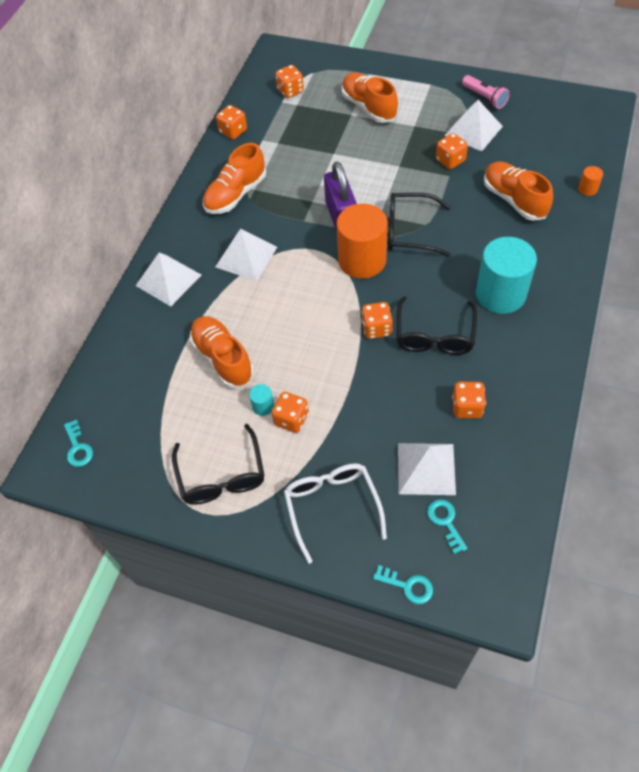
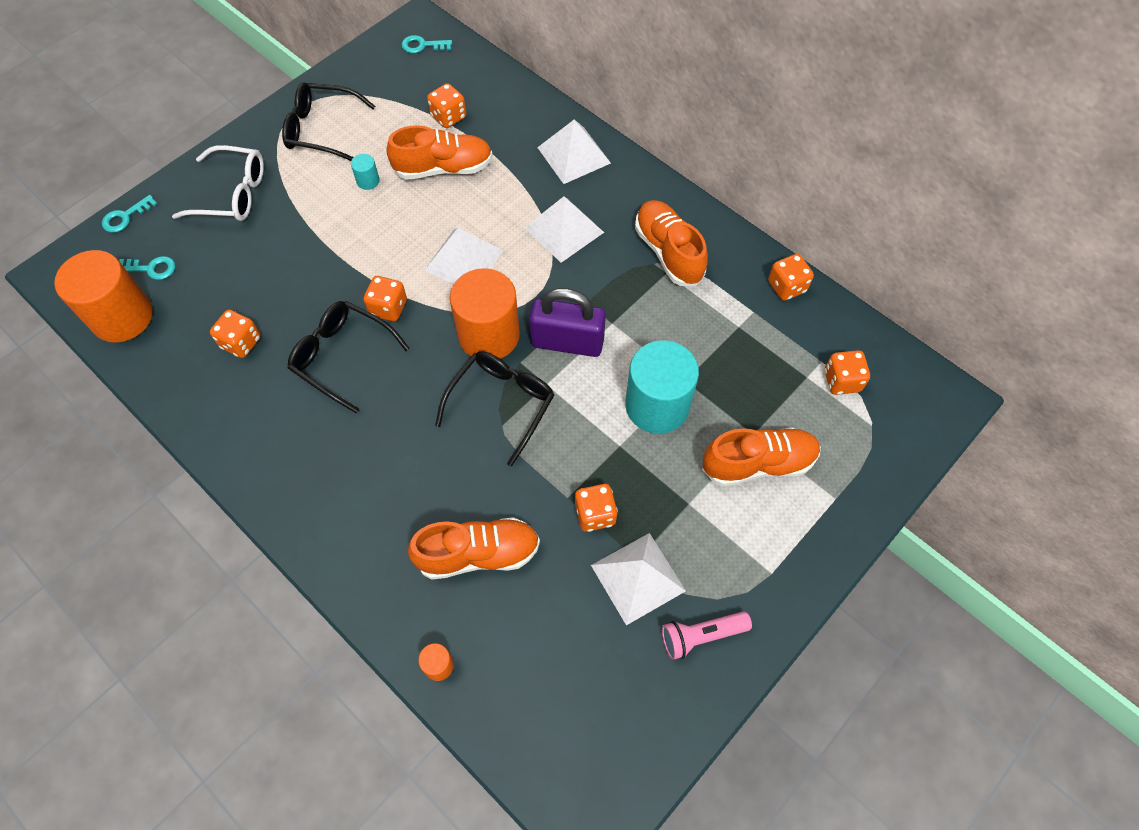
camera: 110 degrees right, 5 degrees up
orange dice [272,392,309,433] -> orange dice moved to [427,83,466,128]
white pyramid [398,443,456,495] -> white pyramid moved to [424,228,503,284]
turquoise cylinder [476,237,537,314] -> turquoise cylinder moved to [625,340,699,434]
none -> orange cylinder [54,250,153,343]

